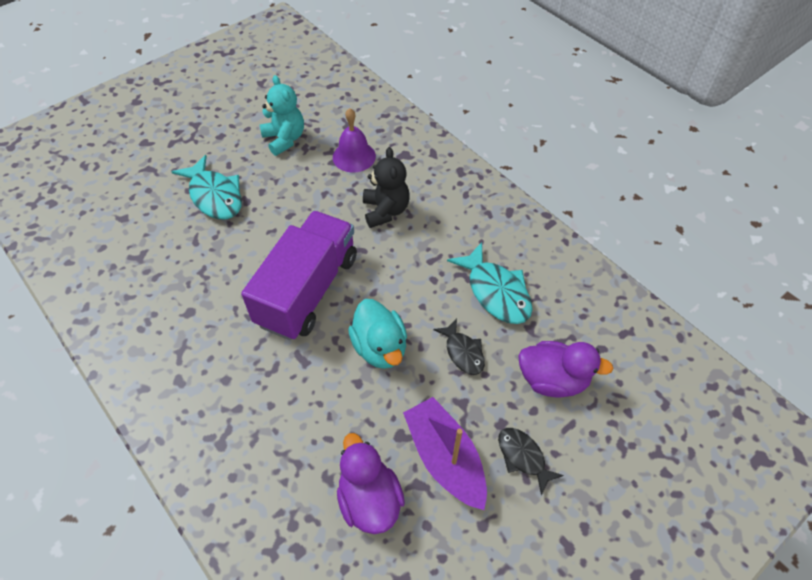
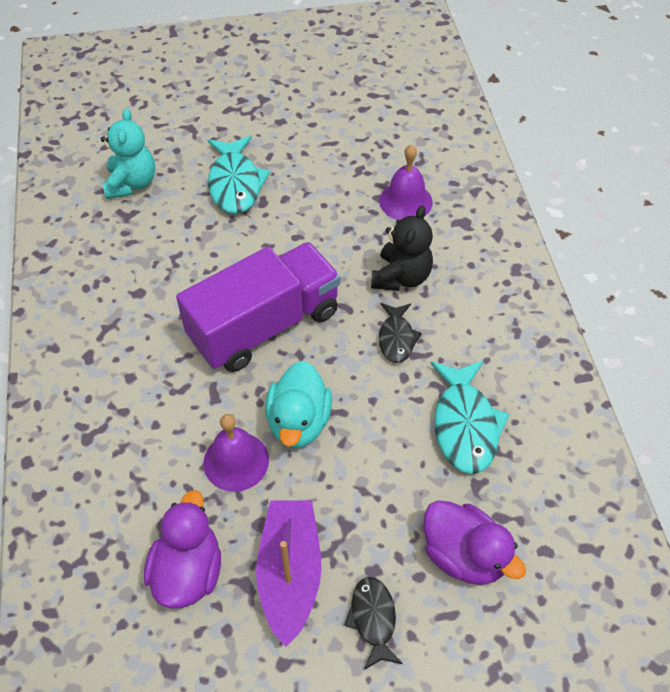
camera: 30 degrees right, 0 degrees up
turquoise teddy bear [260,75,304,156] -> turquoise teddy bear moved to [101,108,155,199]
black fish [433,318,485,375] -> black fish moved to [379,303,422,363]
none -> purple bell [203,414,269,492]

